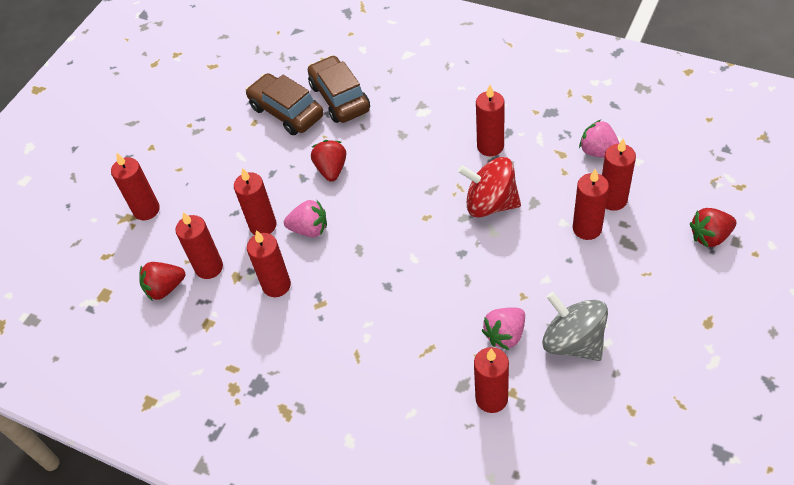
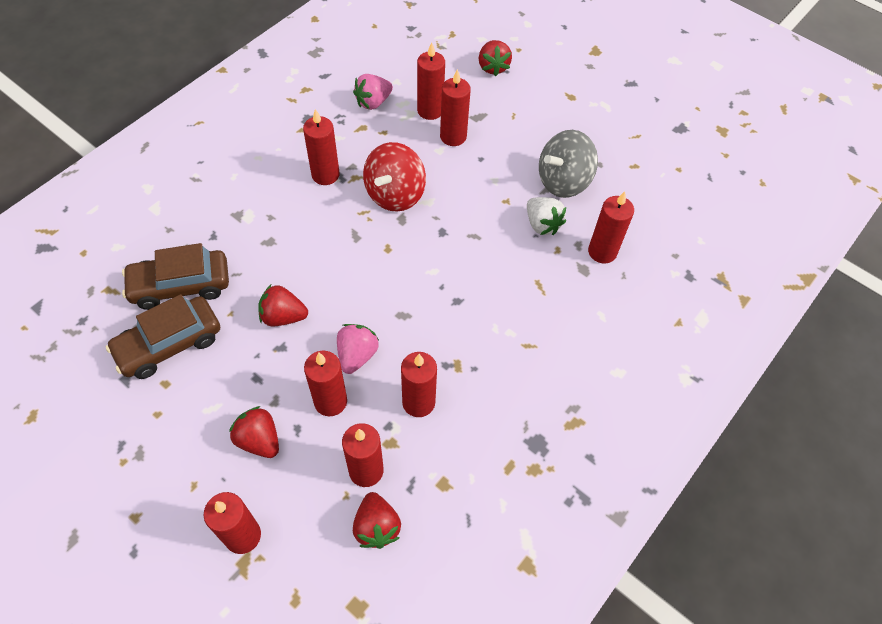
camera: 85 degrees left, 5 degrees up
pink strawberry [482,307,525,350] -> white strawberry [527,197,566,235]
none -> red strawberry [229,406,279,458]

